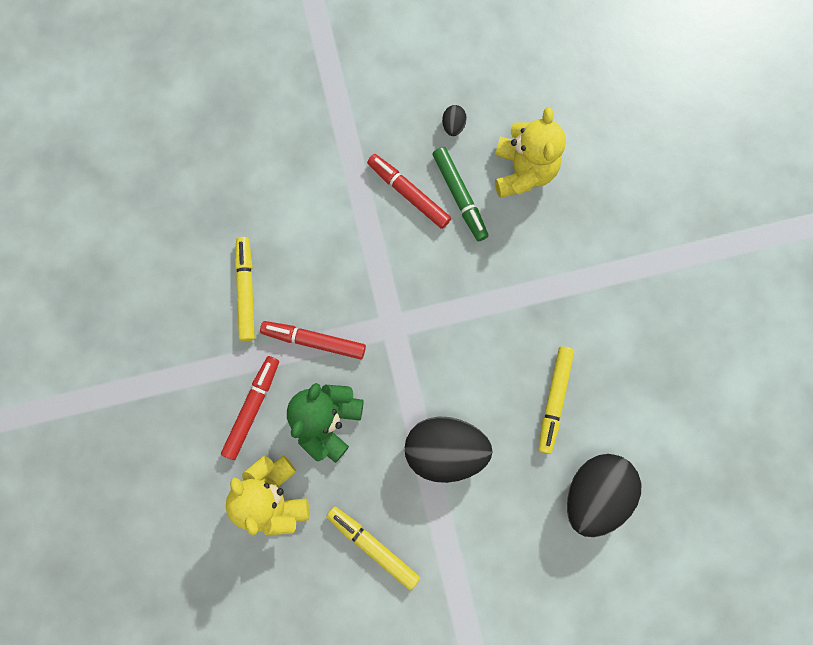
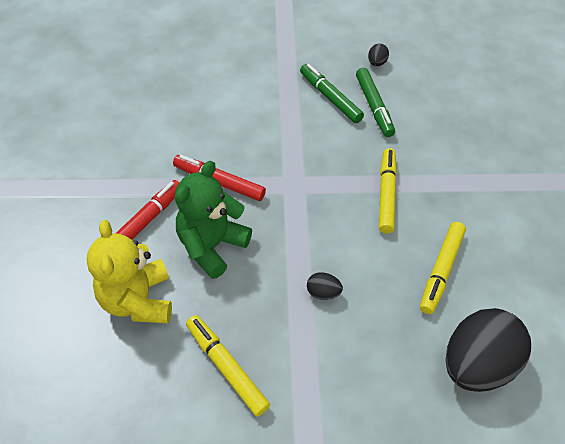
camera: 10 degrees right, 25 degrees down
yellow marker [235,237,255,341] -> yellow marker moved to [379,148,397,234]
red marker [367,154,451,229] -> green marker [300,64,364,123]
black egg [405,417,493,483] -> black egg [307,272,343,300], size x0.41
yellow teddy bear [495,107,566,198] -> none

